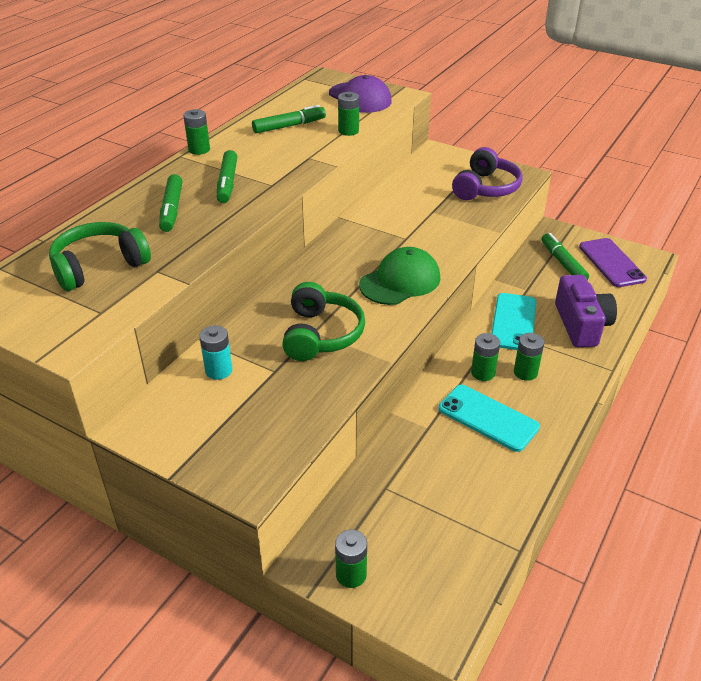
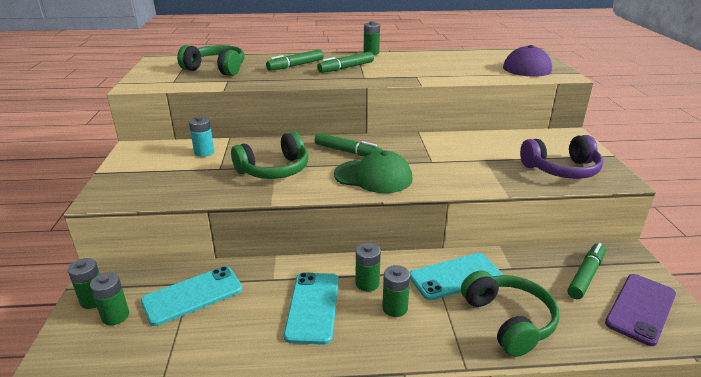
camera: 55 degrees right, 10 degrees down
green marker [252,105,326,133] -> green marker moved to [315,133,382,157]
green battery [338,92,359,136] -> green battery moved to [90,273,129,325]
purple camera [555,275,617,347] -> green headphones [461,270,559,357]
none -> turquoise phone [141,266,243,326]

